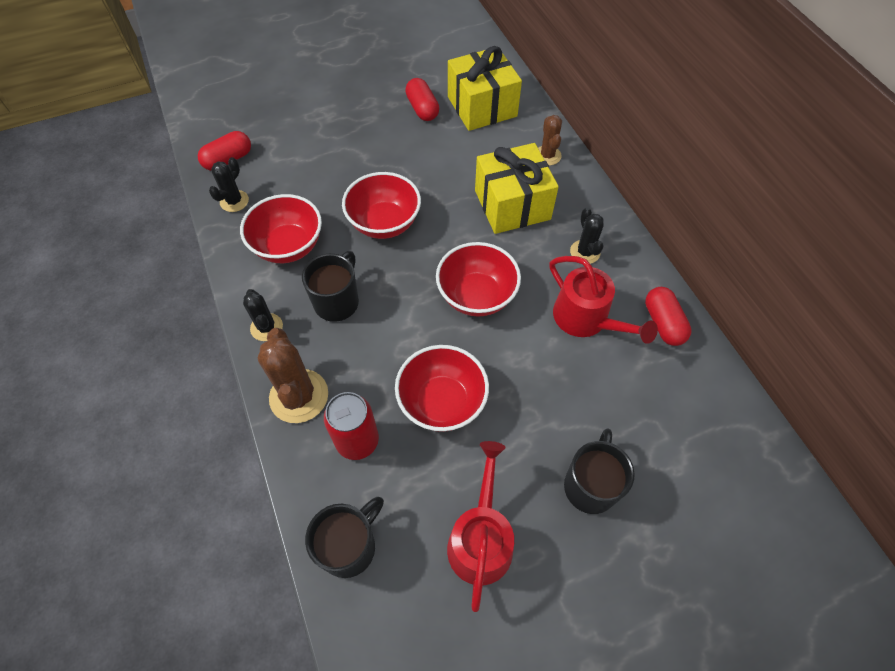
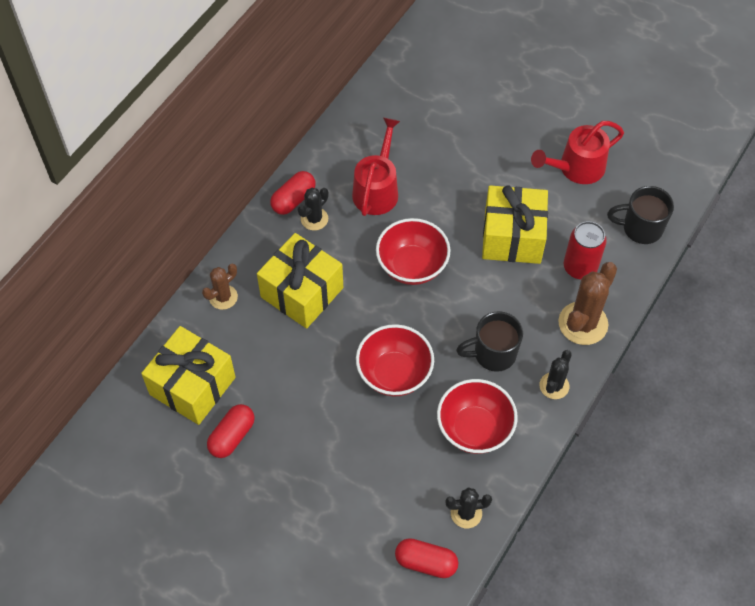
camera: 125 degrees left, 0 degrees up
red bowl [395,345,489,432] -> yellow gift [482,185,548,264]
black mug [564,428,635,514] -> none
red capsule [645,287,692,346] -> red capsule moved to [270,171,316,215]

